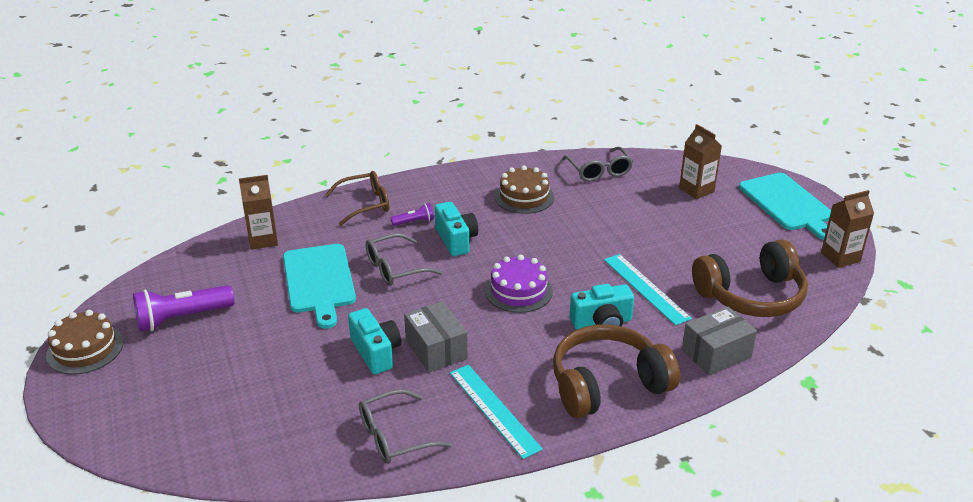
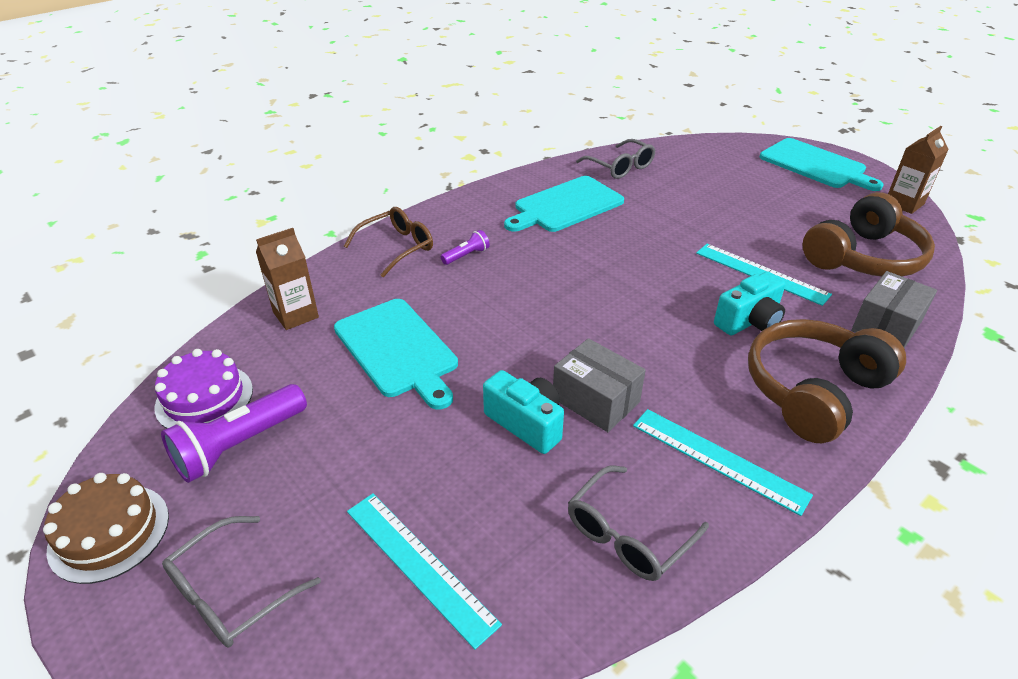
camera: 20 degrees left, 5 degrees up
grey glasses [365,233,443,286] -> grey glasses moved to [162,516,321,648]
turquoise camera [435,202,478,256] -> none
purple cake [485,255,553,313] -> purple cake moved to [154,349,253,429]
brown cake [494,165,554,214] -> turquoise cutting board [504,176,624,232]
brown carton [679,124,722,199] -> none
none -> turquoise ruler [347,493,502,649]

